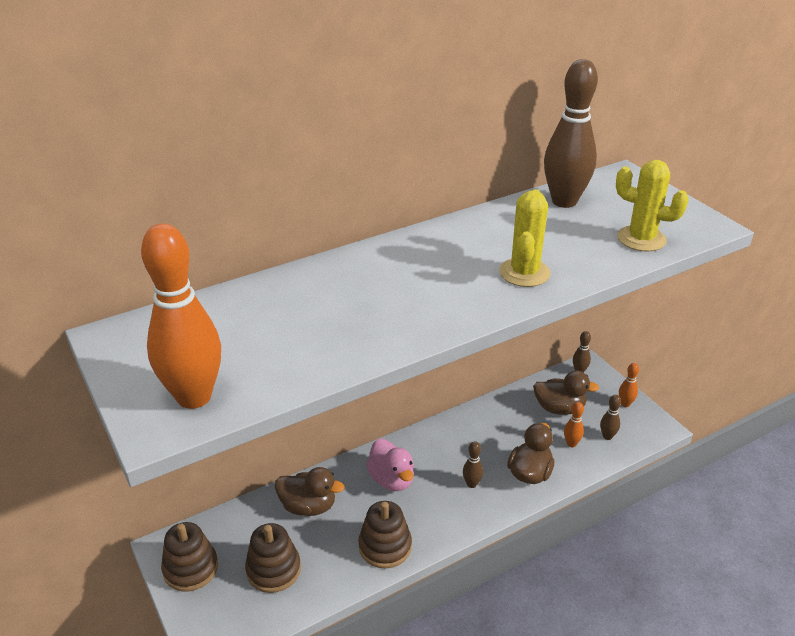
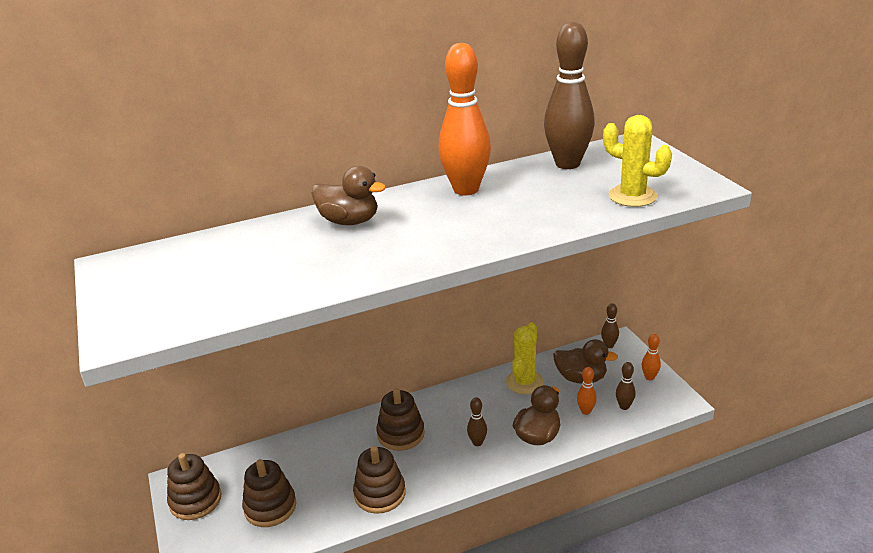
camera: 10 degrees right, 5 degrees down
orange bowling pin [141,224,221,409] -> orange bowling pin moved to [439,43,491,195]
brown duck [275,467,345,516] -> brown duck moved to [312,166,386,225]
pink duck [366,439,414,491] -> brown stacking toy [376,388,425,451]
yellow cactus [499,189,551,287] -> yellow cactus moved to [506,322,544,394]

